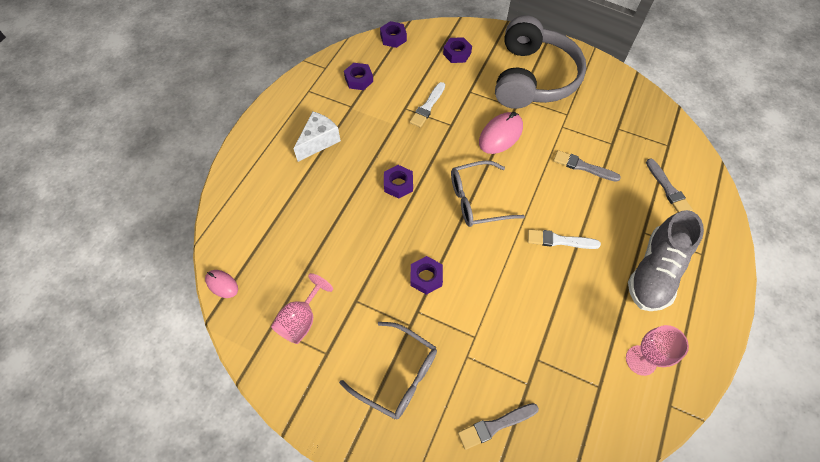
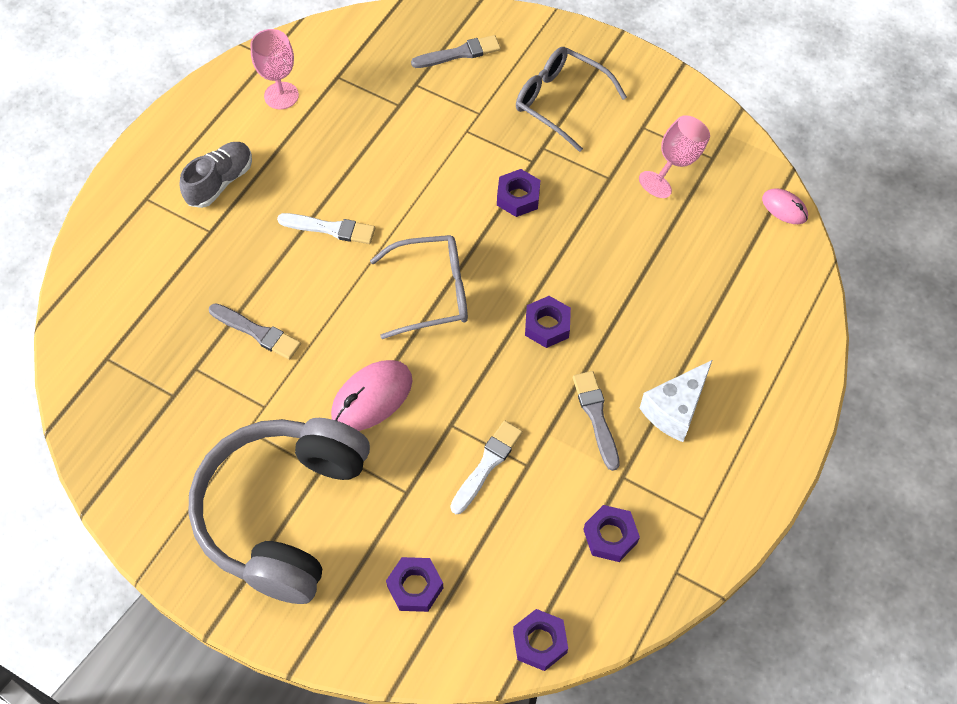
camera: 175 degrees left, 0 degrees up
grey shoe [628,210,704,311] -> grey shoe [180,142,252,208], size x0.65
grey brush [646,158,693,212] -> grey brush moved to [573,371,620,471]

